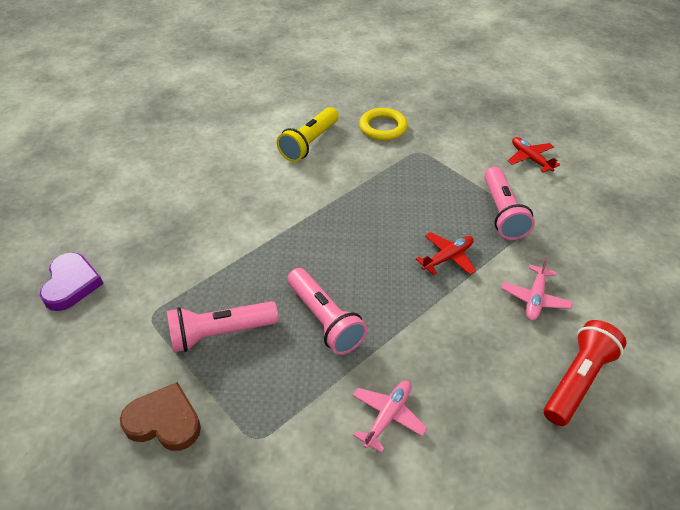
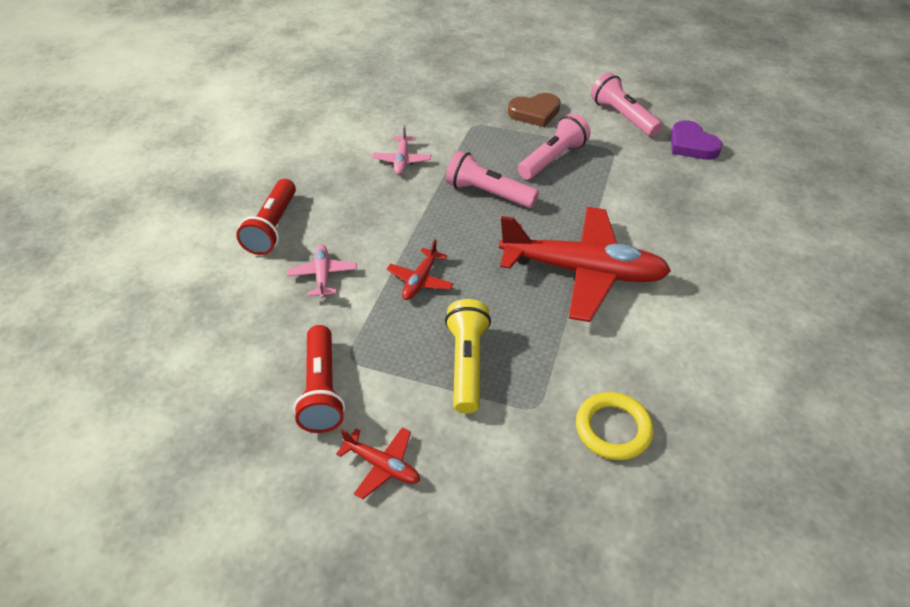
camera: 150 degrees right, 0 degrees up
yellow flashlight [277,107,339,162] -> yellow flashlight moved to [445,299,491,414]
pink flashlight [484,167,535,240] -> pink flashlight moved to [591,73,663,137]
none -> red flashlight [293,325,345,433]
none -> red plane [499,207,671,322]

